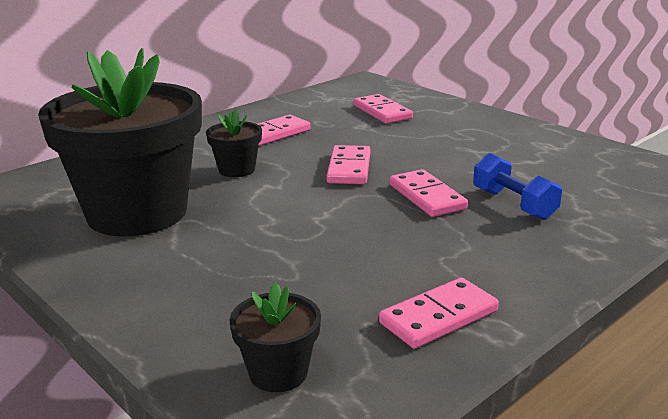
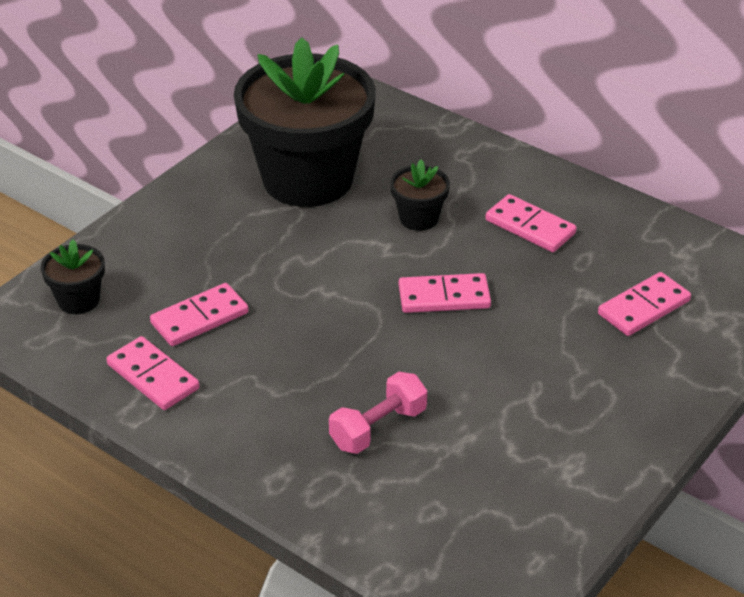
camera: 80 degrees right, 15 degrees up
pink domino [389,169,468,217] -> pink domino moved to [150,283,249,346]
blue dumbbell [473,153,562,220] -> pink dumbbell [329,372,427,454]

